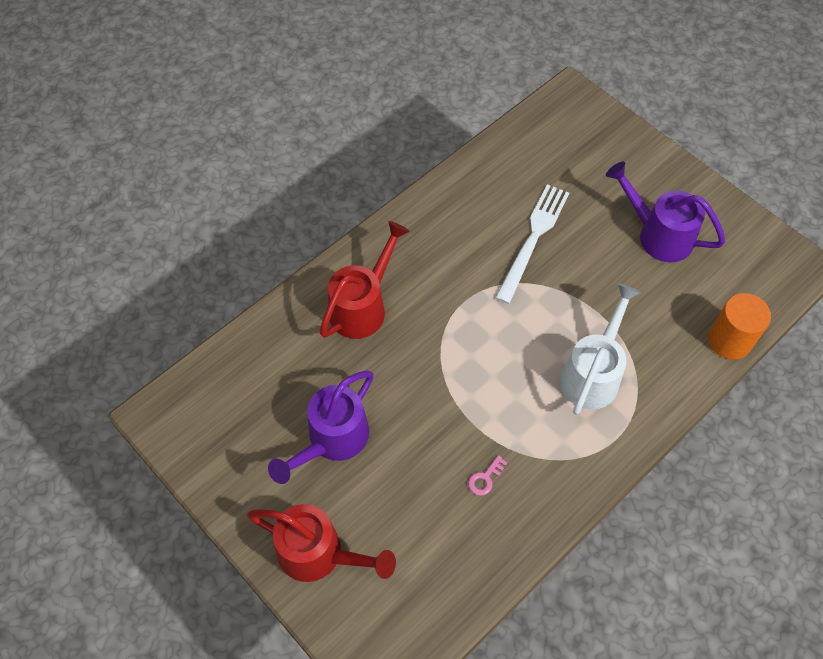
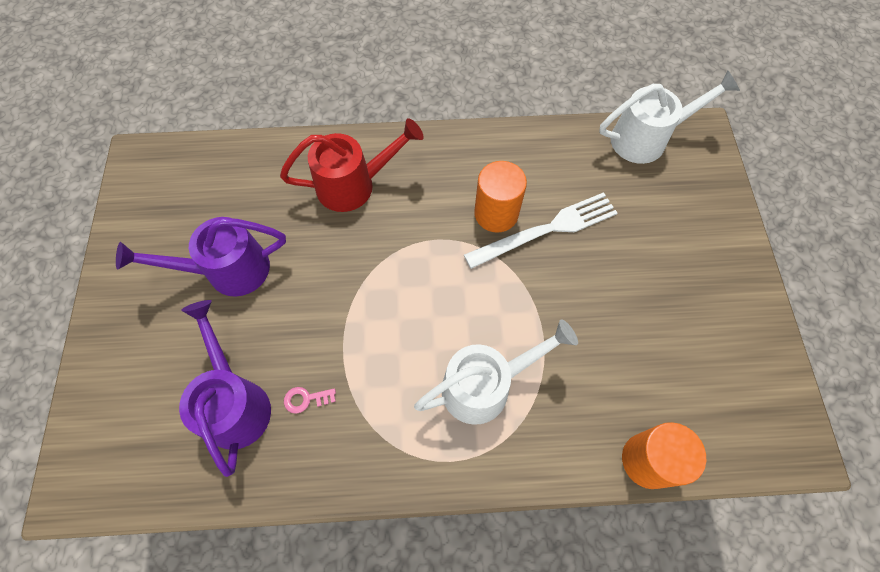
camera: 40 degrees right, 5 degrees up
red watering can [247,504,396,582] -> none
purple watering can [606,162,726,262] -> purple watering can moved to [179,300,271,477]
none -> orange cylinder [474,161,527,232]
none -> white watering can [599,70,740,164]

